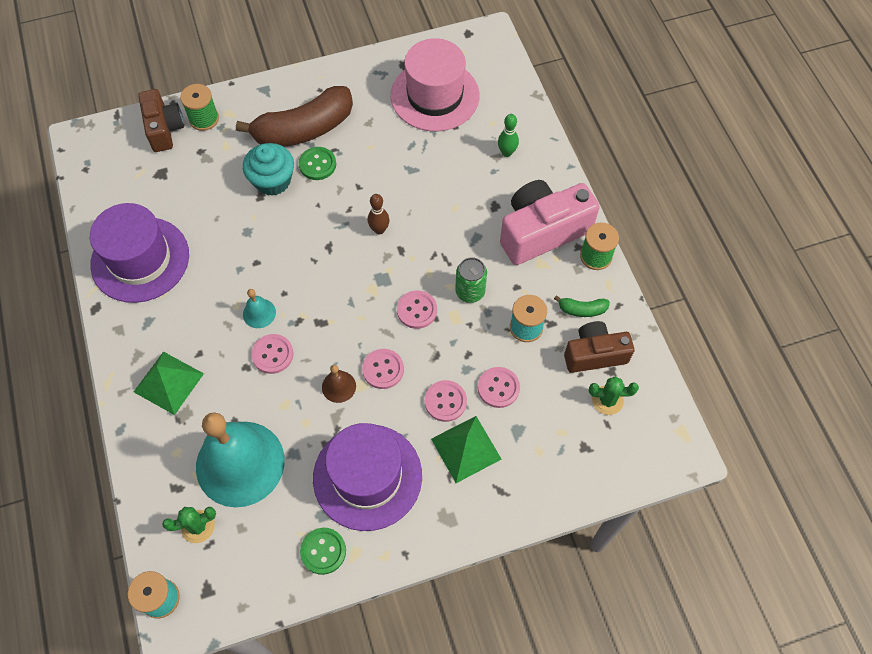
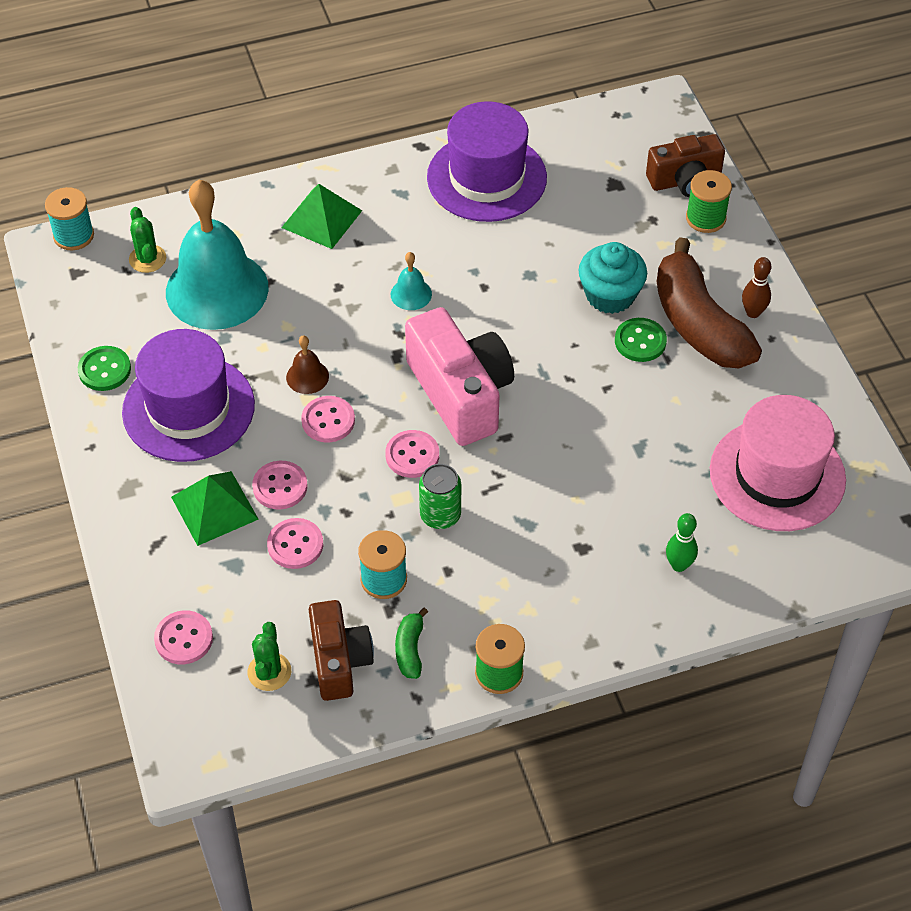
camera: 90 degrees right, 10 degrees down
pink button [251,334,294,374] -> pink button moved to [154,610,213,664]
brown bowling pin [368,194,389,234] -> brown bowling pin moved to [742,257,771,318]
pink camera [500,180,600,265] -> pink camera moved to [405,307,514,446]

